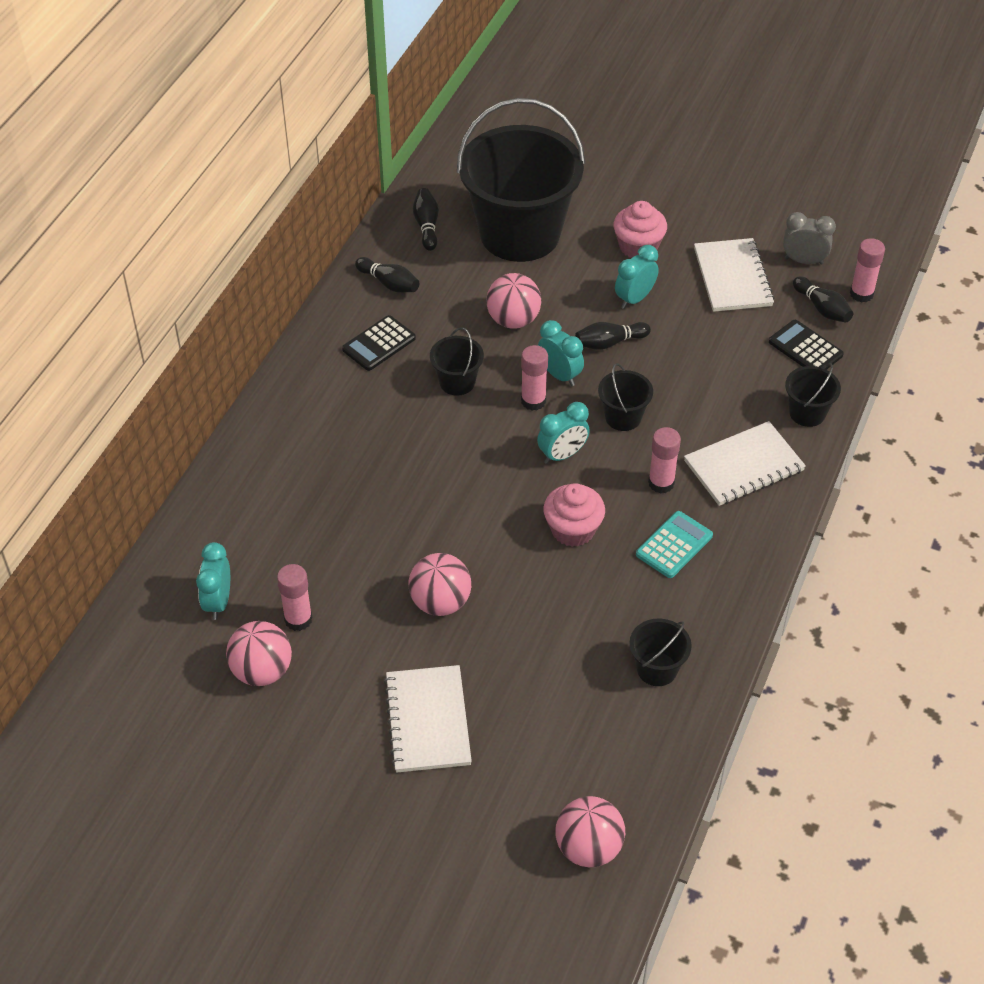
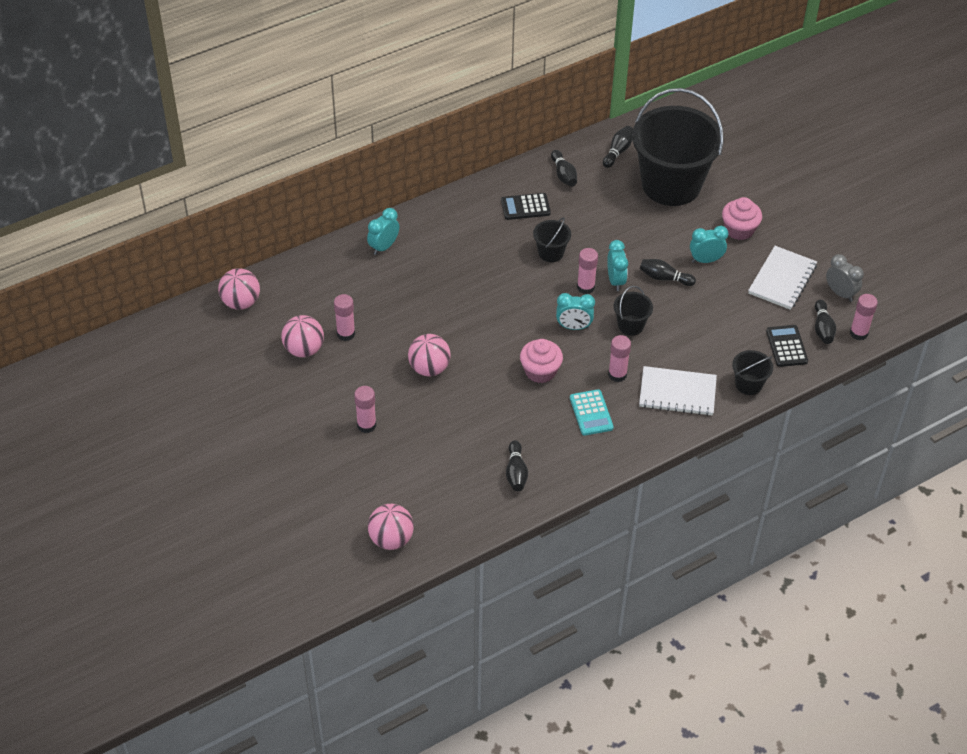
camera: 35 degrees right, 0 degrees up
turquoise clock [196,542,230,620] -> turquoise clock moved to [367,208,399,255]
white notebook [384,665,472,773] -> pink glue stick [354,386,376,433]
pink ball [486,273,541,329] -> pink ball moved to [218,268,260,310]
black bucket [629,619,692,686] -> black bowling pin [506,441,528,491]
turquoise calculator [636,511,713,578] -> turquoise calculator turned 90 degrees clockwise [570,389,614,436]

